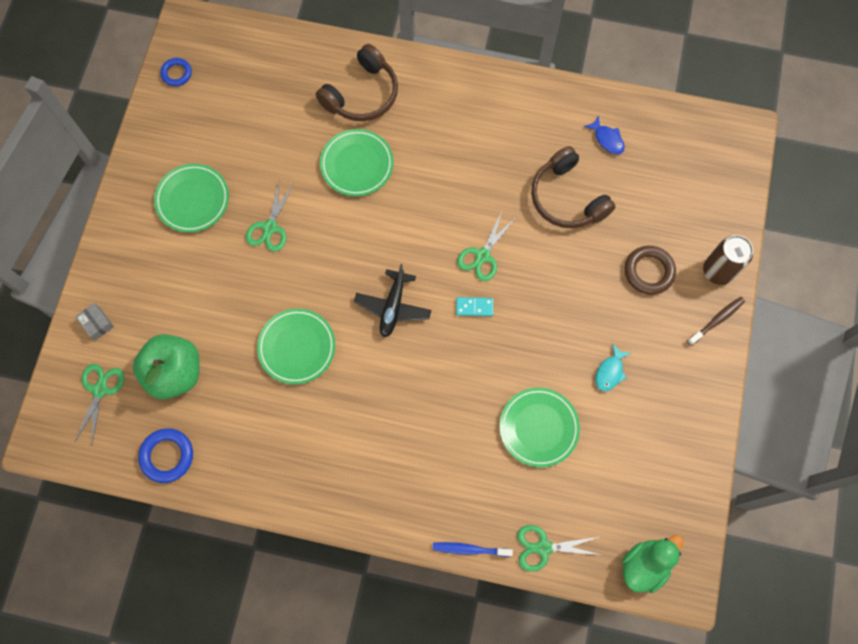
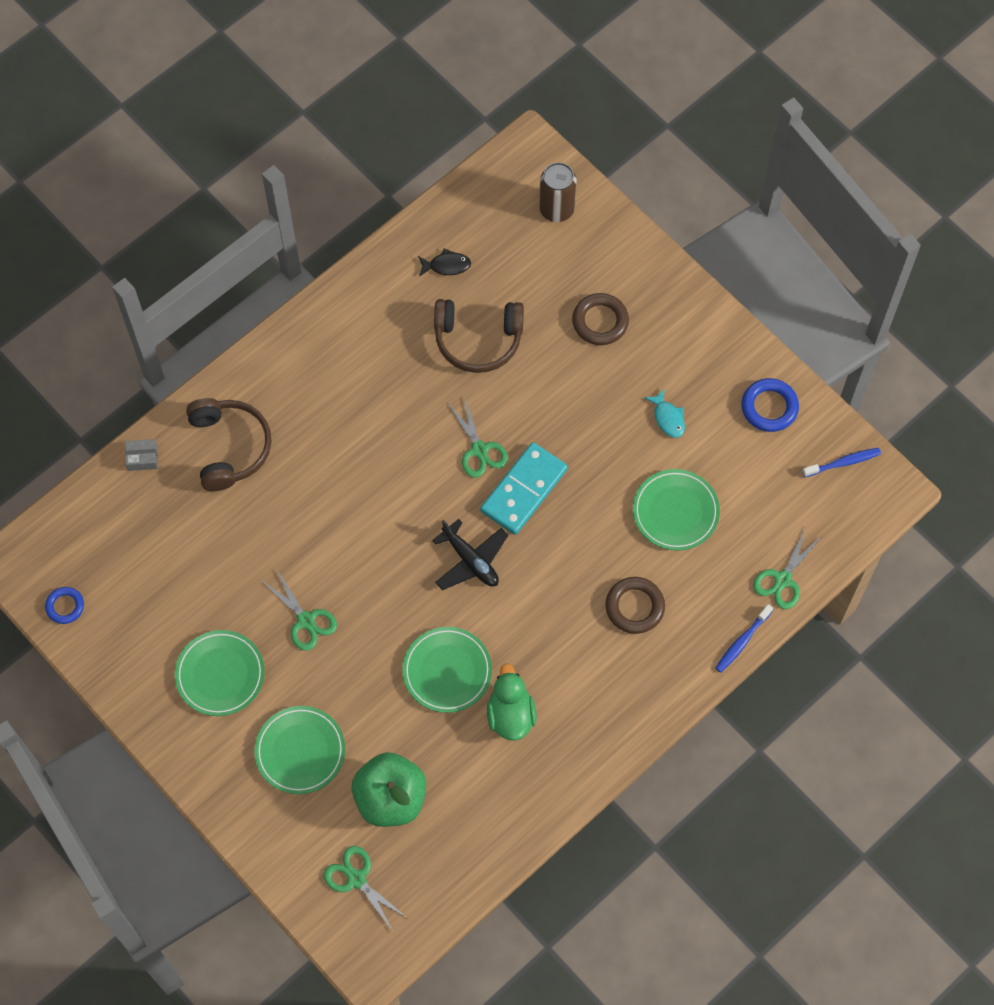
camera: 55 degrees left, 5 degrees down
grey box [75,303,114,341] -> grey box moved to [125,439,158,471]
blue ring [138,428,193,483] -> blue ring moved to [741,378,799,432]
green plate [320,129,394,196] -> green plate moved to [254,706,345,794]
turquoise domino [456,297,493,316] -> turquoise domino [480,442,568,535], size x2.18
blue fish [584,115,625,154] -> black fish [418,248,471,276]
green duck [622,535,684,593] -> green duck moved to [487,663,537,741]
brown toothbrush [687,297,745,346] -> none
brown can [703,235,753,285] -> brown can moved to [539,162,577,222]
none -> brown ring [605,577,665,634]
none -> blue toothbrush [802,448,881,477]

